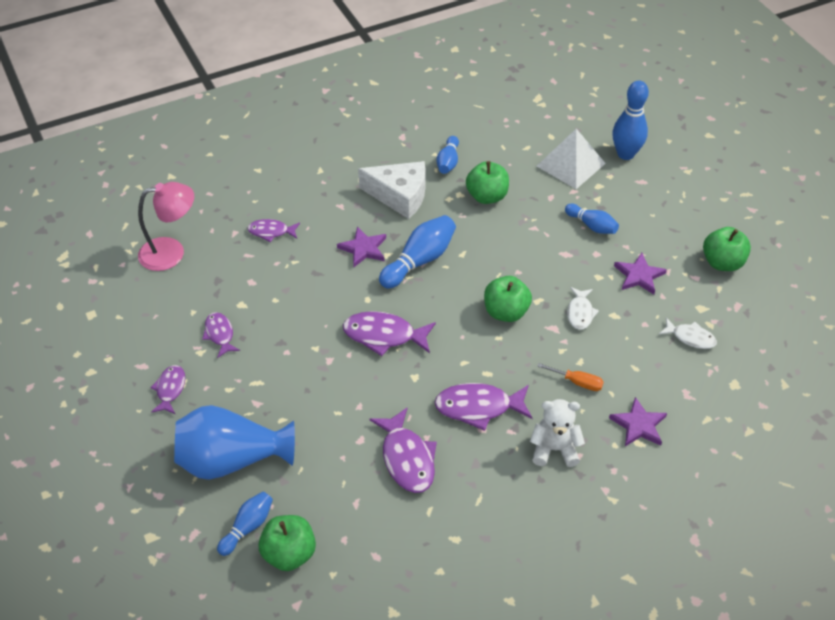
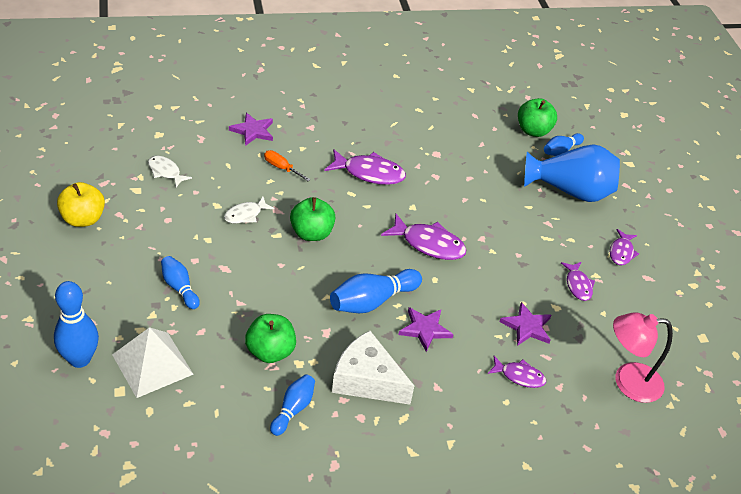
camera: 170 degrees left, 5 degrees down
purple fish [369,407,437,493] -> none
white teddy bear [530,399,585,467] -> none
white fish [567,287,599,330] -> white fish turned 150 degrees counterclockwise [224,197,275,223]
purple star [614,253,667,294] -> purple star moved to [500,302,551,346]
green apple [703,227,751,271] -> yellow apple [57,182,105,227]

